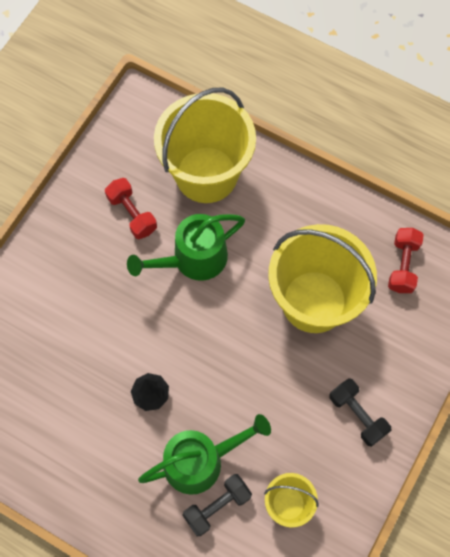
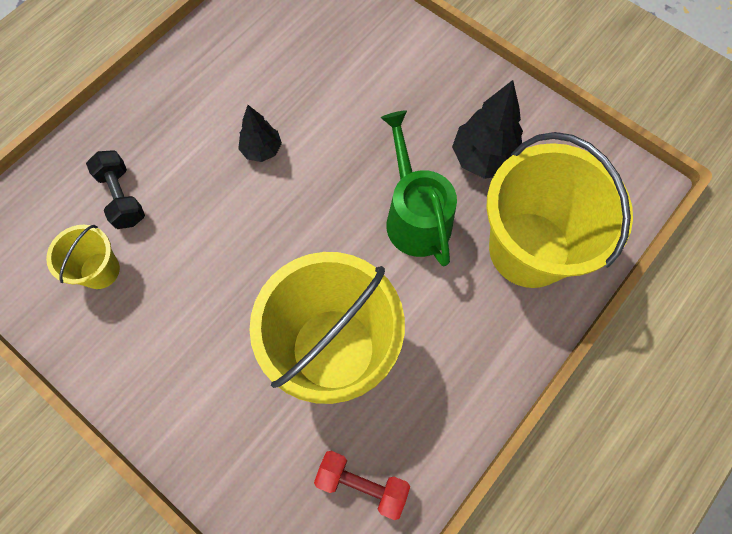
camera: 100 degrees right, 0 degrees up
red dumbbell [105,178,157,239] -> black tree [452,80,523,179]
green watering can [138,414,271,495] -> none
black dumbbell [329,378,391,447] -> none

